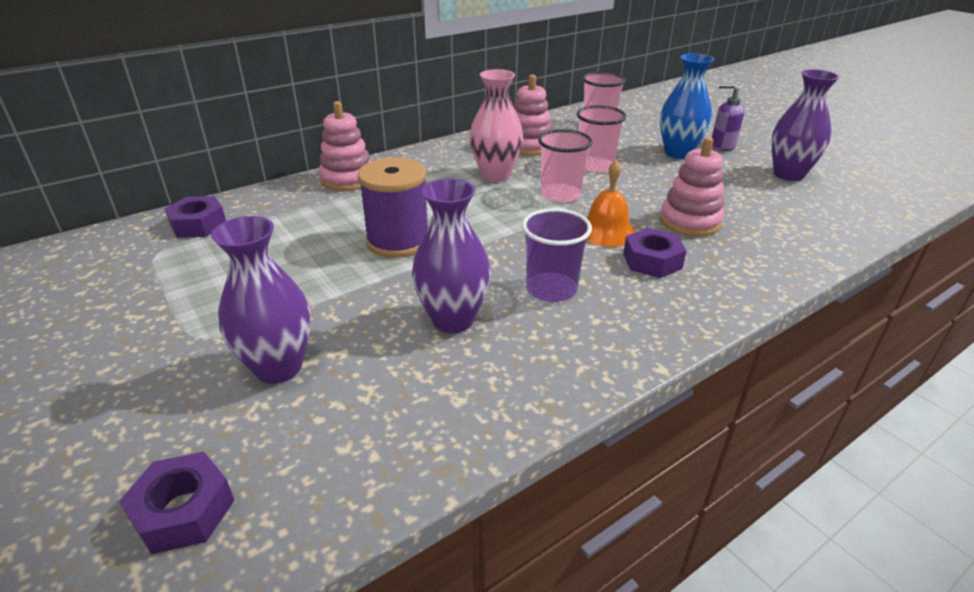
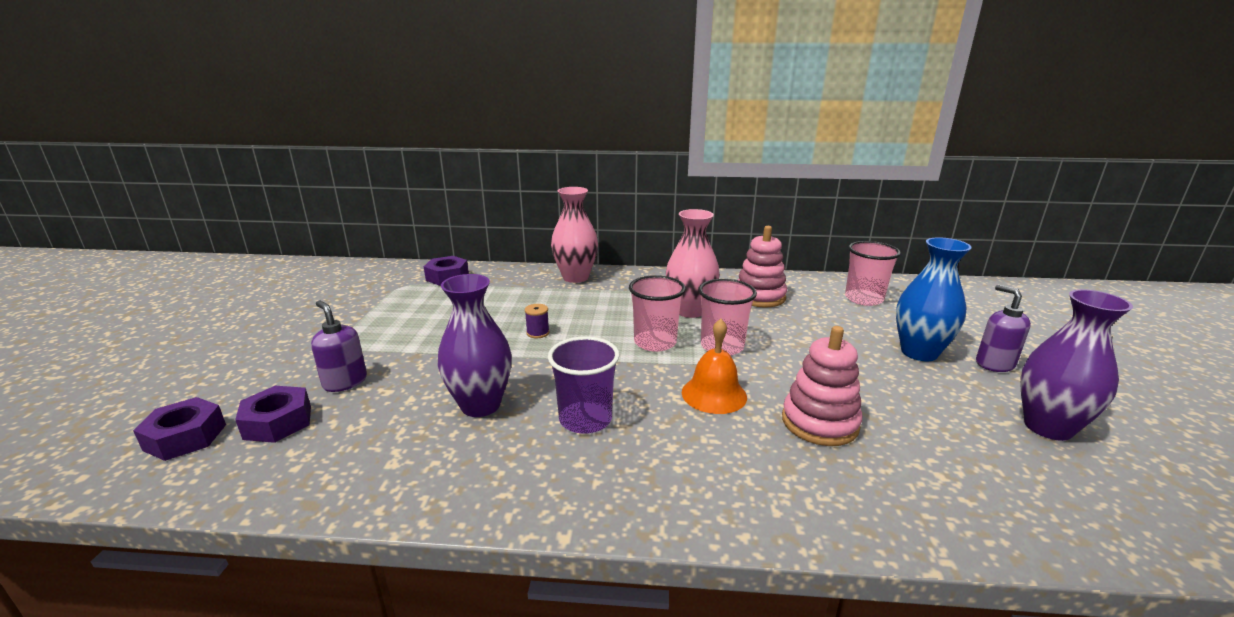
camera: 40 degrees right, 10 degrees down
purple vase [211,216,311,384] -> purple soap dispenser [311,301,367,392]
pink stacking toy [319,101,371,191] -> pink vase [551,187,598,283]
purple spool [358,157,428,258] -> purple spool [525,304,549,338], size x0.40
pink cup [577,105,626,173] -> pink cup moved to [629,275,686,352]
purple nut [623,228,687,278] -> purple nut moved to [235,386,311,443]

